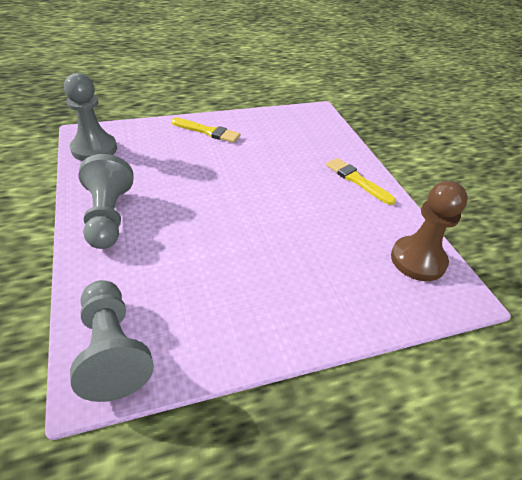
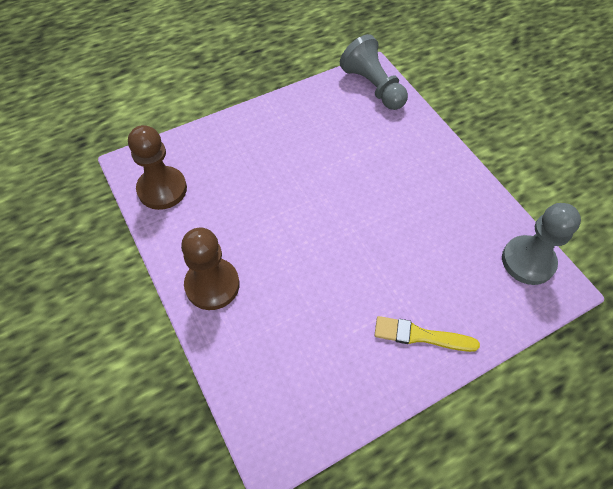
camera: 170 degrees right, 15 degrees up
grey pawn [79,154,134,249] -> none
yellow brush [326,158,396,205] -> brown pawn [181,228,239,310]

